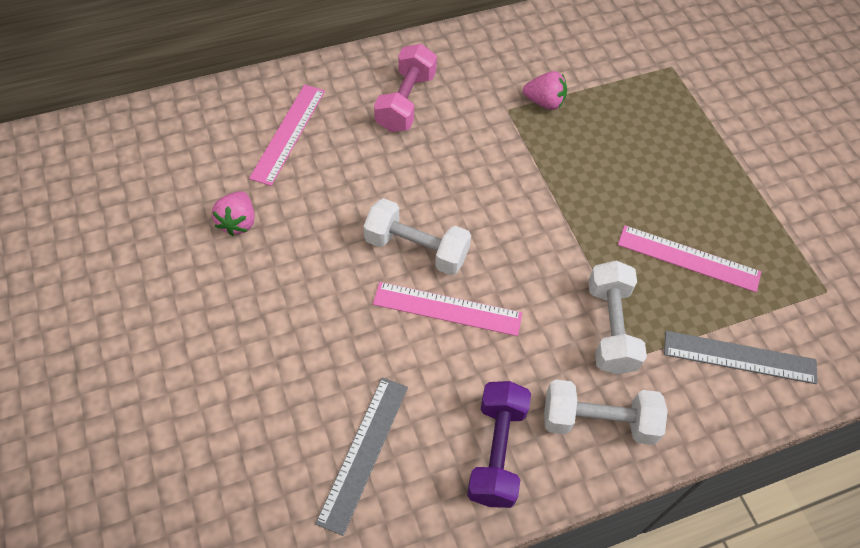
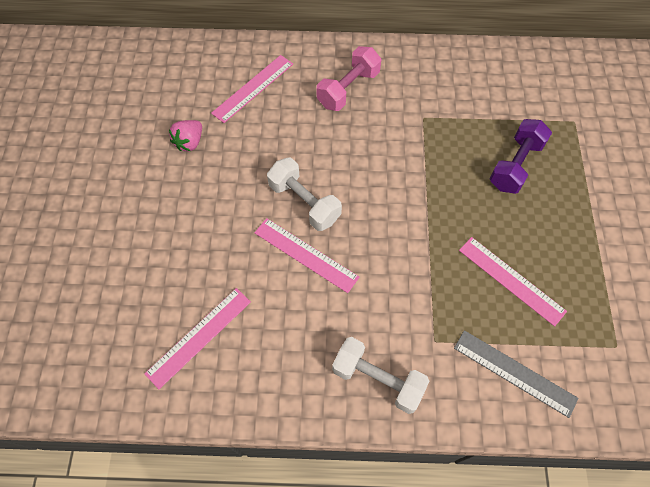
camera: 25 degrees right, 5 degrees up
grey ruler [315,377,408,536] -> pink ruler [144,288,251,389]
purple dumbbell [467,381,531,508] -> purple dumbbell moved to [490,119,552,194]
pink strawberry [523,71,567,110] -> none
white dumbbell [588,261,647,375] -> none

